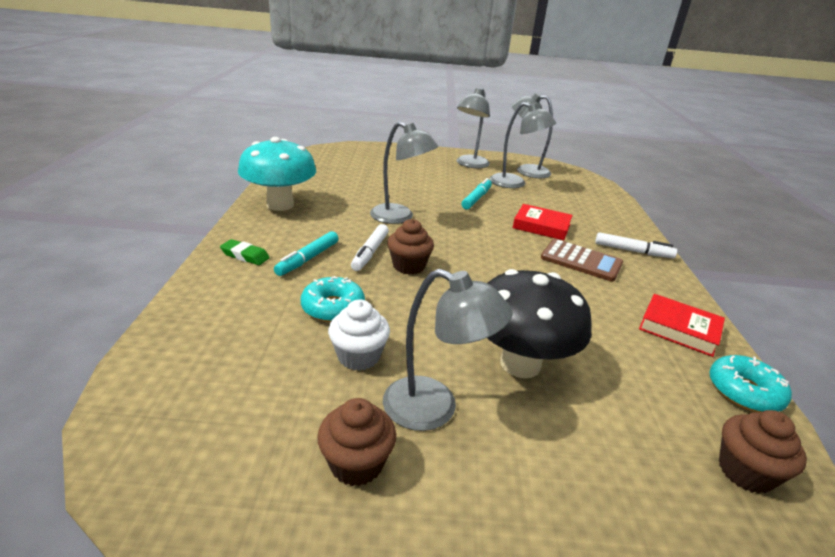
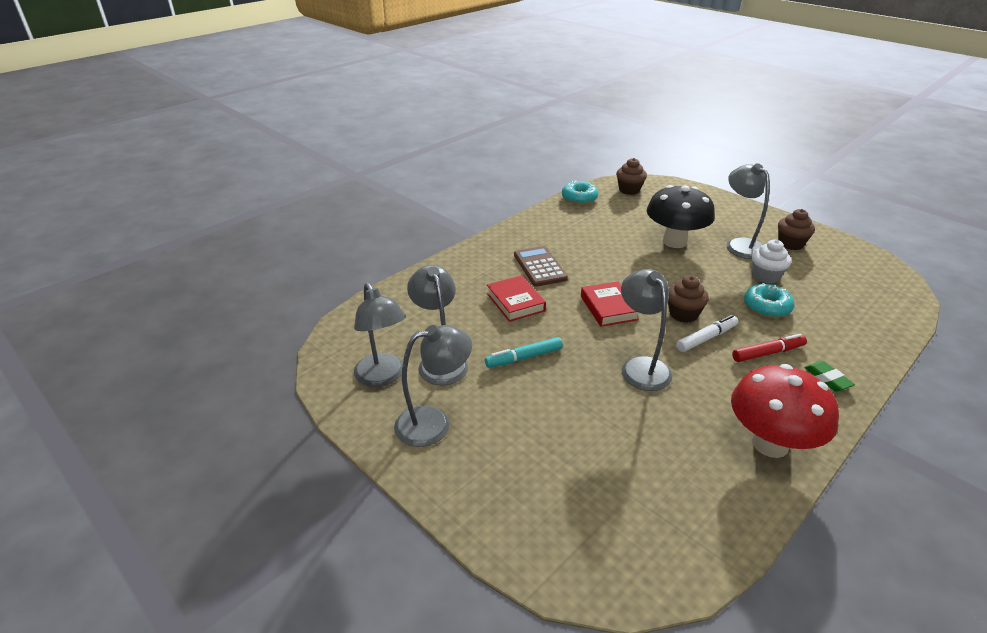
camera: 135 degrees left, 5 degrees up
turquoise mushroom [238,137,316,211] -> red mushroom [731,364,839,458]
turquoise marker [274,231,339,276] -> red marker [732,334,807,362]
white marker [595,232,677,258] -> none
red book [639,294,725,357] -> red book moved to [581,281,639,327]

